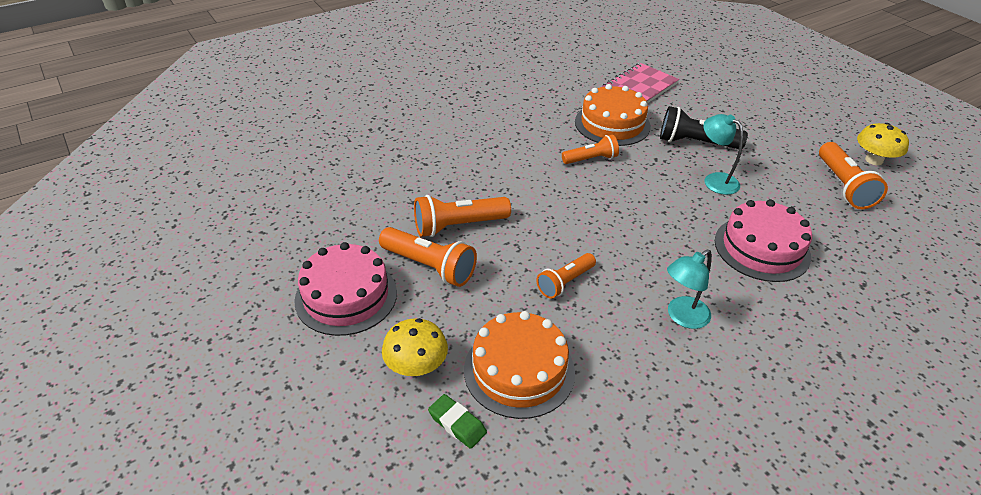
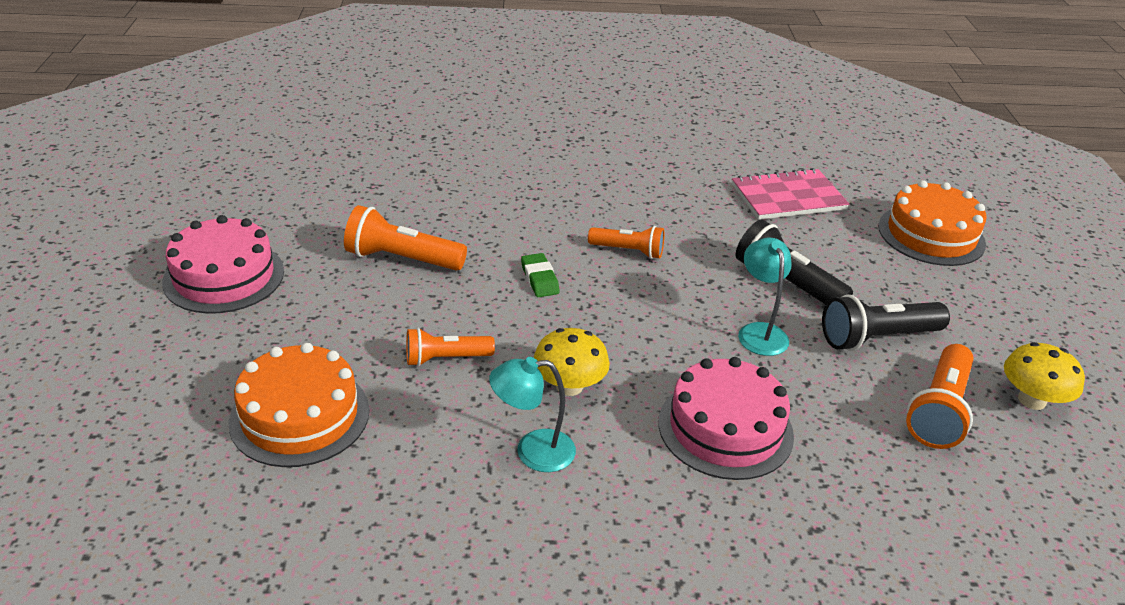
camera: 30 degrees right, 5 degrees down
orange flashlight [379,227,477,287] -> none
yellow mushroom [382,318,448,376] -> yellow mushroom moved to [534,328,610,396]
green eraser [428,394,487,449] -> green eraser moved to [521,253,560,297]
orange cake [575,84,651,146] -> orange cake moved to [878,180,987,266]
none -> black flashlight [822,294,950,351]

